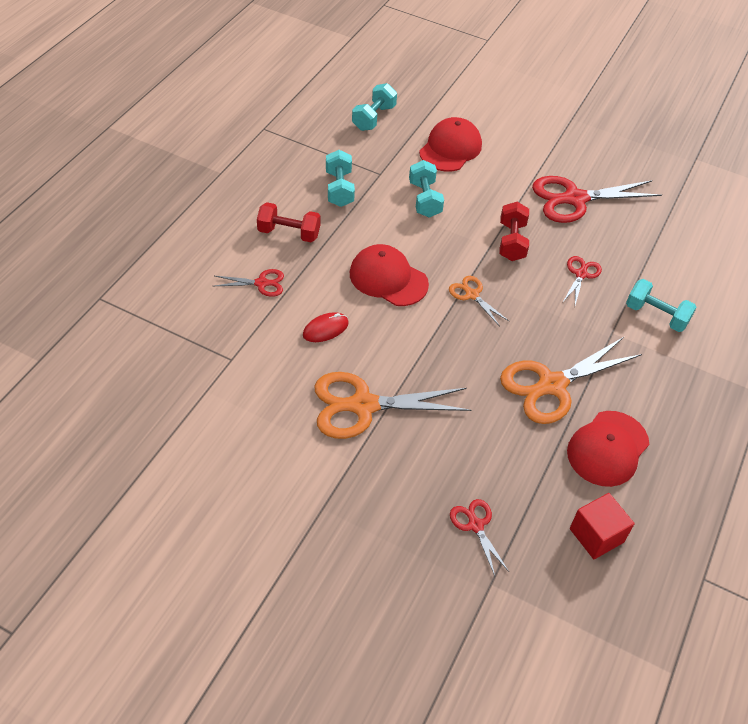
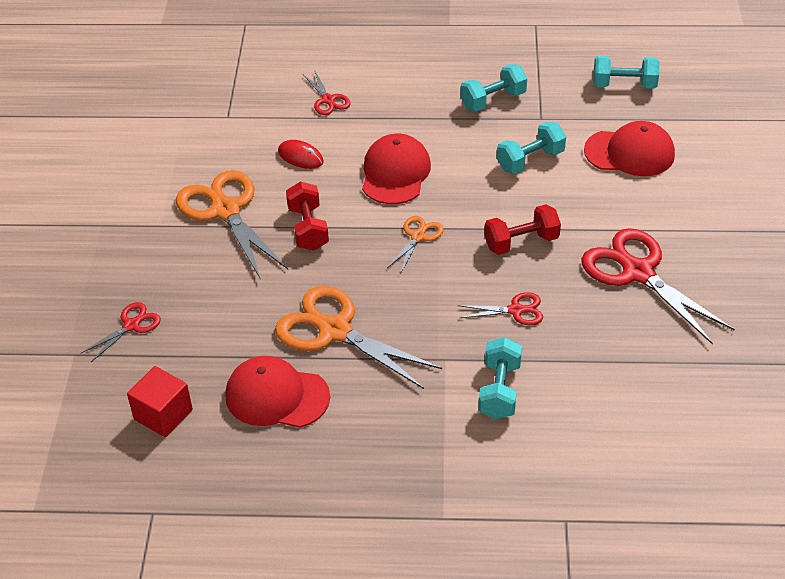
camera: 70 degrees right, 5 degrees down
red dumbbell [257,202,320,242] -> red dumbbell moved to [286,181,329,251]

